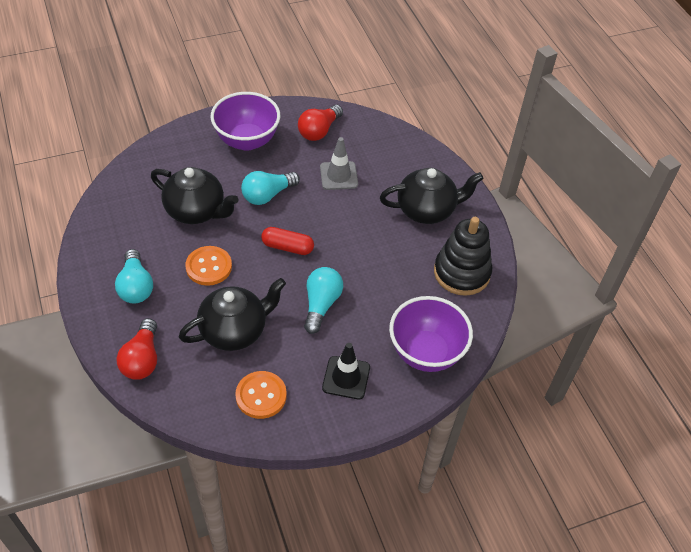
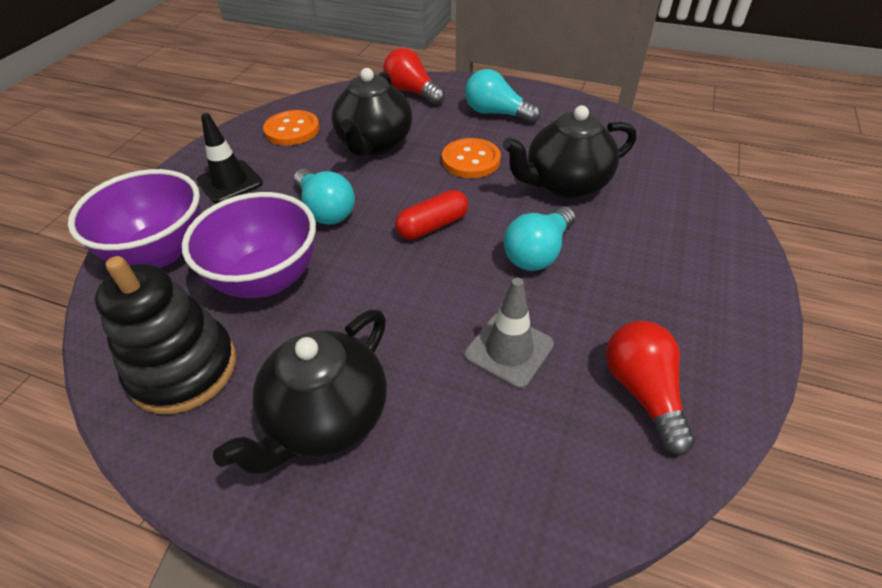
camera: 135 degrees right, 5 degrees down
purple bowl [211,92,280,151] -> purple bowl moved to [182,192,316,298]
turquoise light bulb [241,171,300,205] -> turquoise light bulb turned 150 degrees counterclockwise [504,206,575,271]

